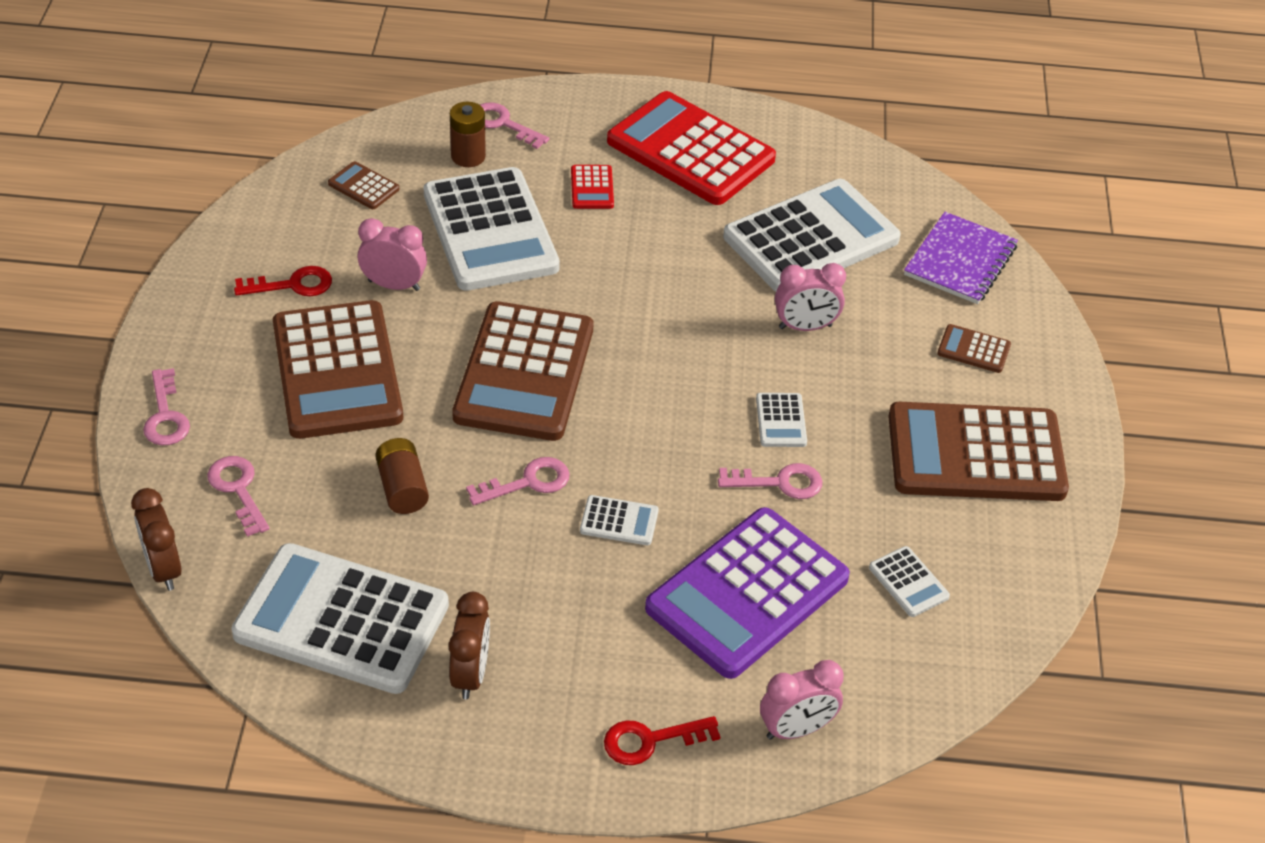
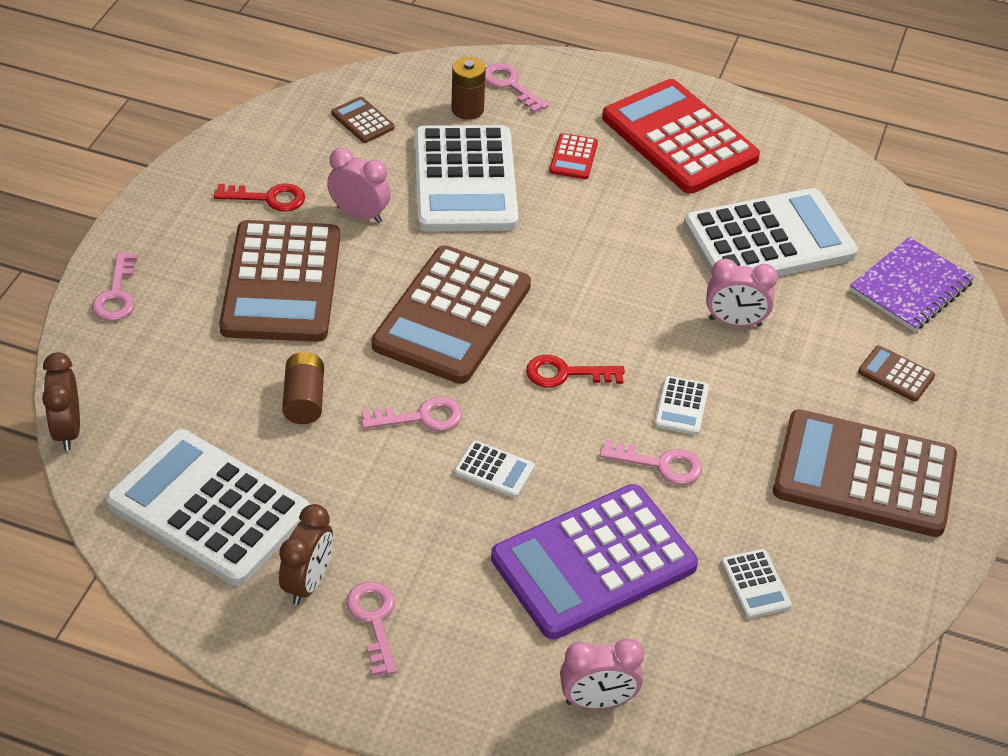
camera: 15 degrees right, 0 degrees up
pink key [207,456,269,537] -> pink key moved to [346,581,397,676]
red key [604,716,720,765] -> red key moved to [526,355,625,388]

